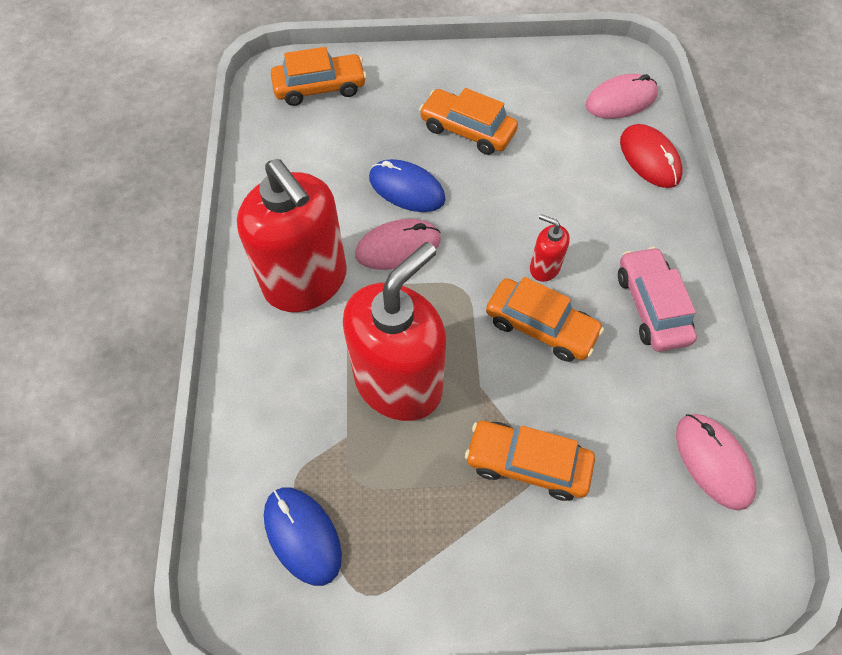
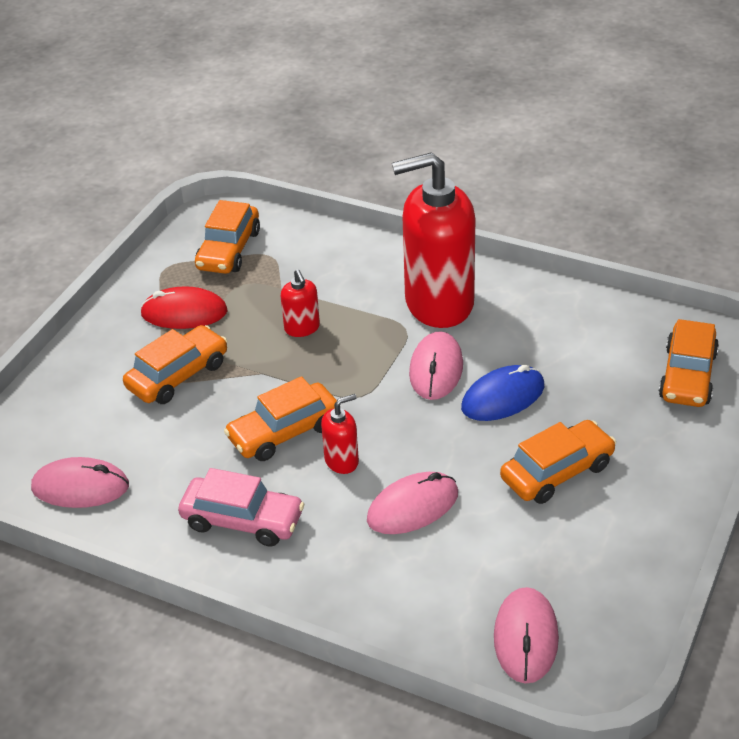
camera: 120 degrees right, 20 degrees down
blue mouse [264,488,342,586] -> orange car [195,200,260,274]
red soap dispenser [343,242,446,421] -> red soap dispenser [281,269,320,337], size x0.42
red mouse [620,124,683,188] -> red mouse moved to [140,286,228,329]
none -> pink mouse [367,472,458,534]

